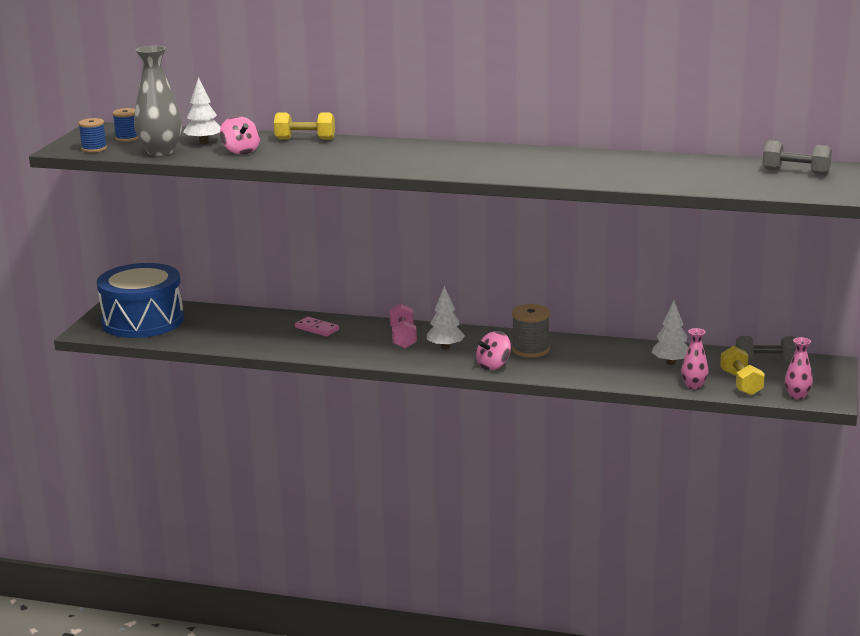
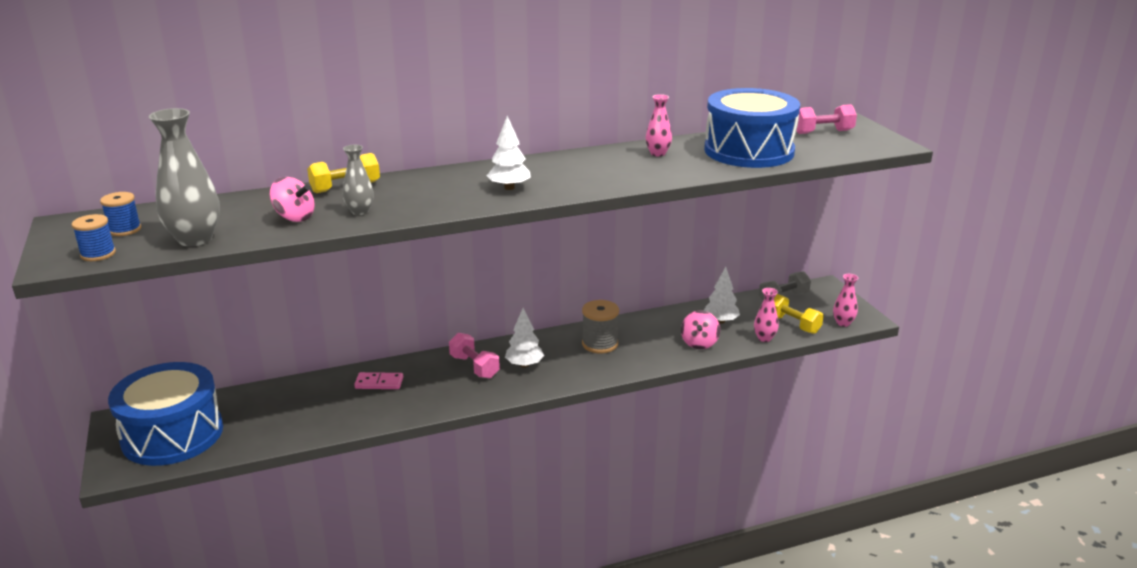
camera: 35 degrees left, 5 degrees up
white tree [183,77,221,144] -> white tree moved to [487,116,531,190]
pink spinning top [476,331,511,370] -> pink spinning top moved to [681,311,720,349]
grey dumbbell [762,140,832,175] -> pink dumbbell [796,104,857,134]
none -> grey vase [343,145,374,215]
none -> pink vase [645,94,672,156]
none -> blue drum [704,88,800,168]

